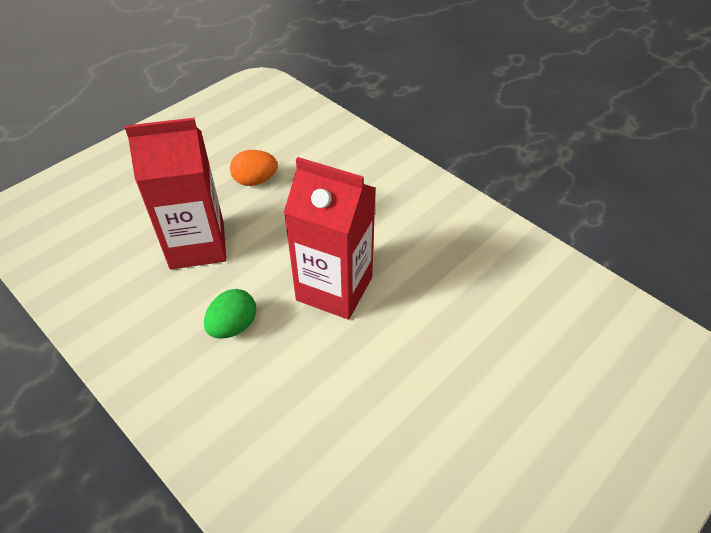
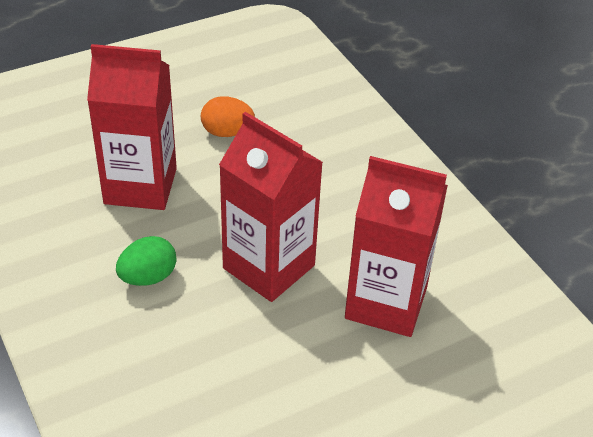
camera: 15 degrees right, 5 degrees down
none -> red carton [345,156,448,337]

